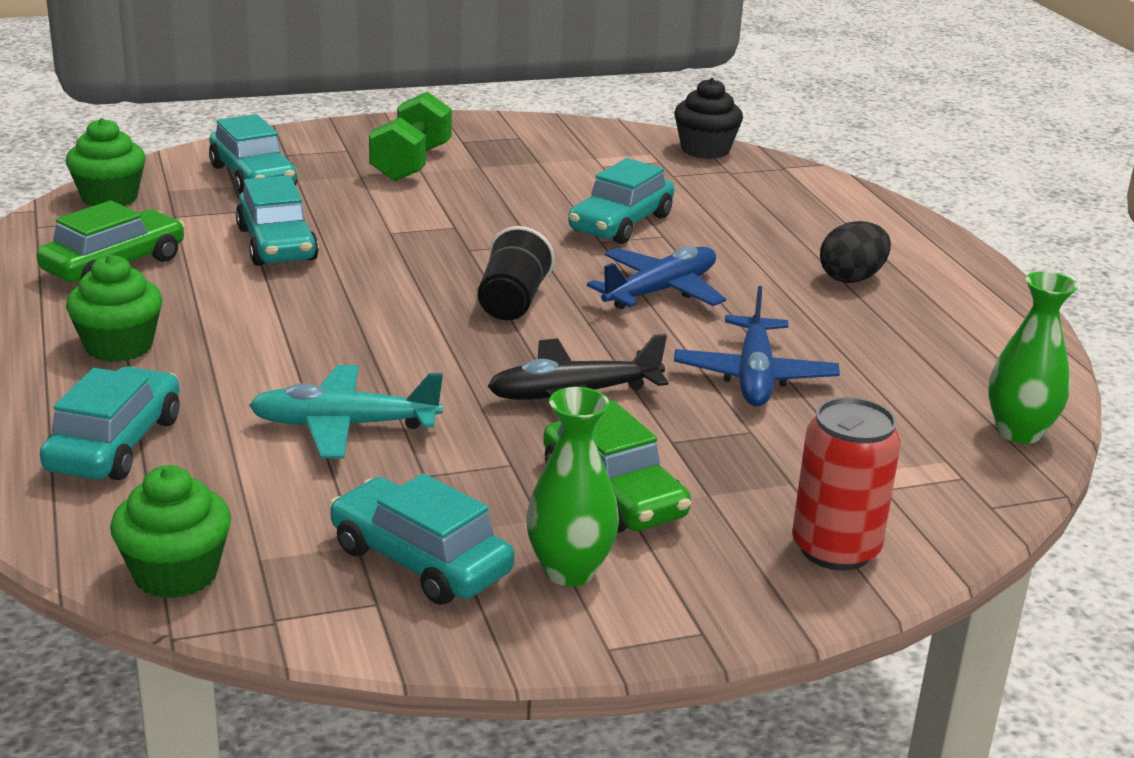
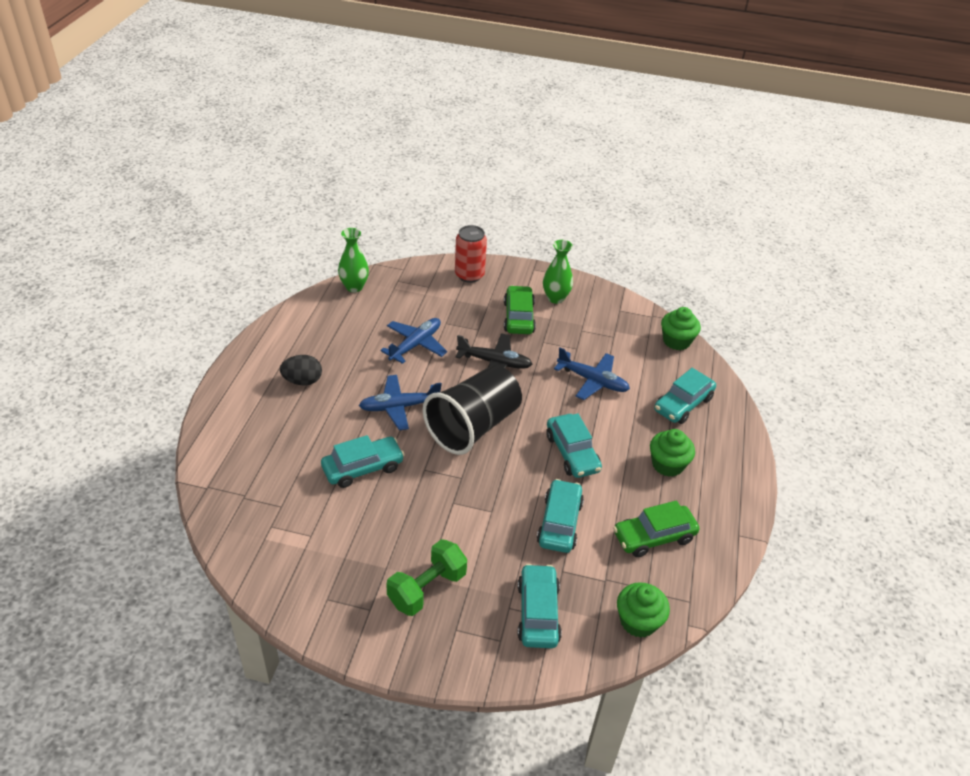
camera: 150 degrees left, 15 degrees up
turquoise plane [249,365,443,459] -> blue plane [554,347,630,400]
turquoise car [329,473,514,605] -> turquoise car moved to [546,413,602,478]
black cup [478,226,555,320] -> black cup [423,365,522,455], size x1.91
black cupcake [674,78,743,159] -> none

